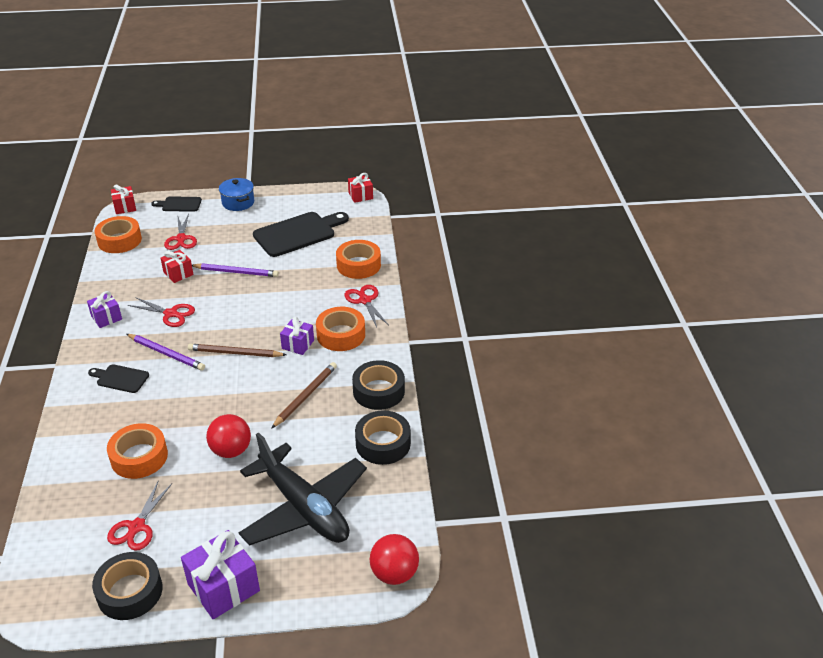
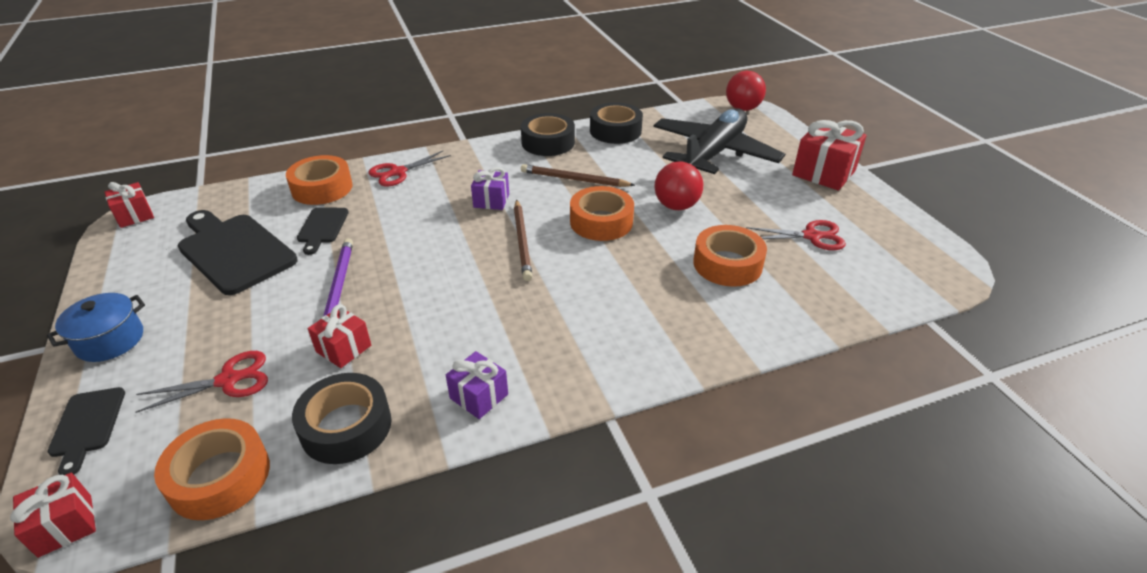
camera: 105 degrees left, 0 degrees up
black cutting board [88,364,149,393] -> black cutting board moved to [297,207,349,255]
black tape [92,552,163,620] -> black tape moved to [292,373,391,464]
purple pencil [127,334,205,371] -> none
red scissors [128,297,195,327] -> none
purple gift [181,530,260,619] -> red gift [792,120,867,191]
orange tape [316,307,365,351] -> orange tape moved to [570,186,634,241]

